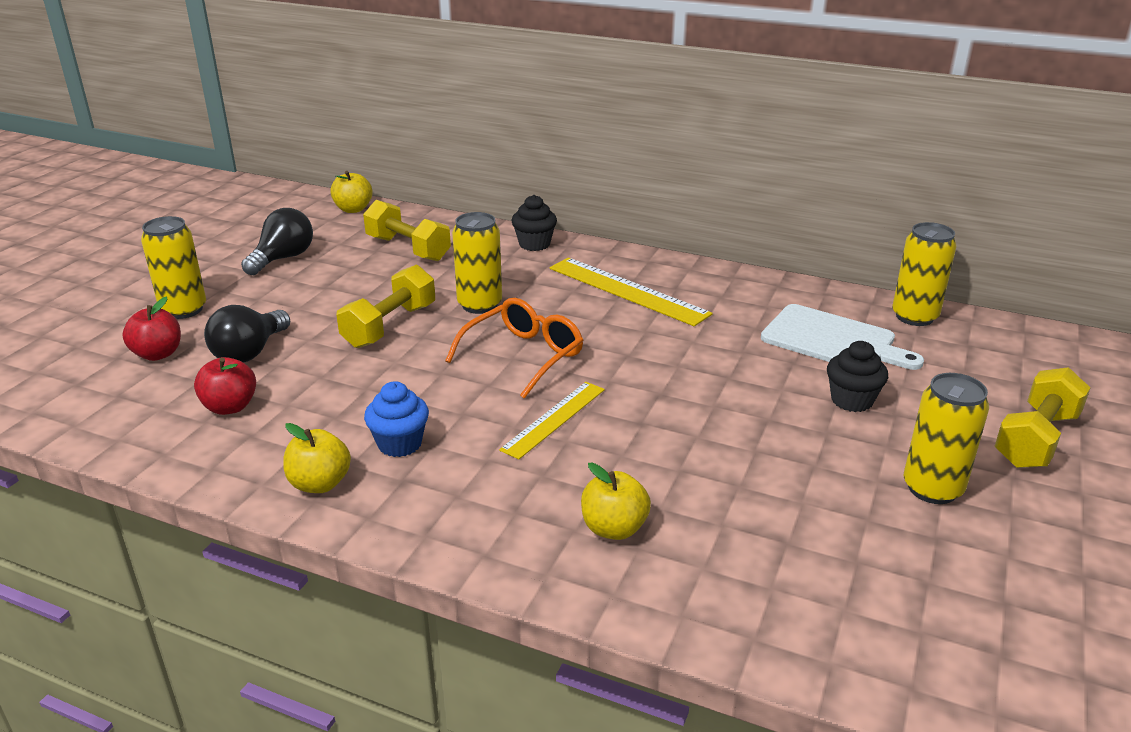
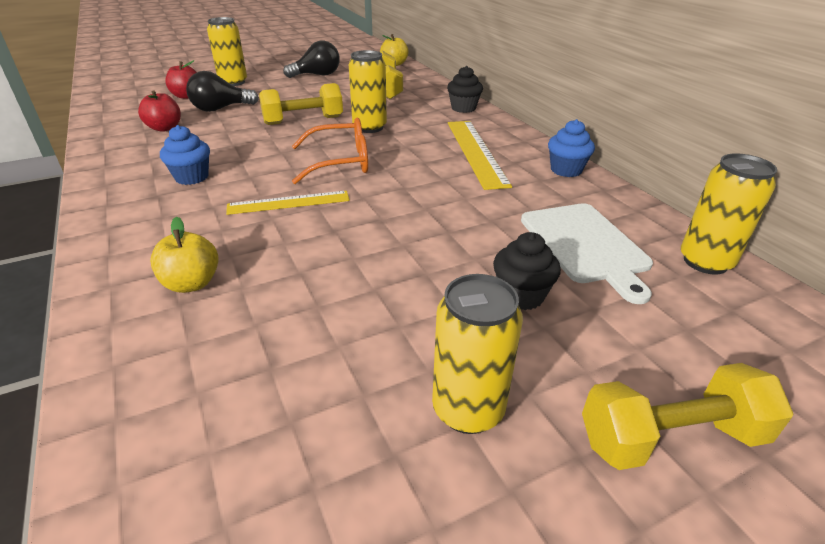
camera: 40 degrees right, 5 degrees up
yellow apple [283,423,351,493] -> none
none -> blue cupcake [548,119,595,177]

